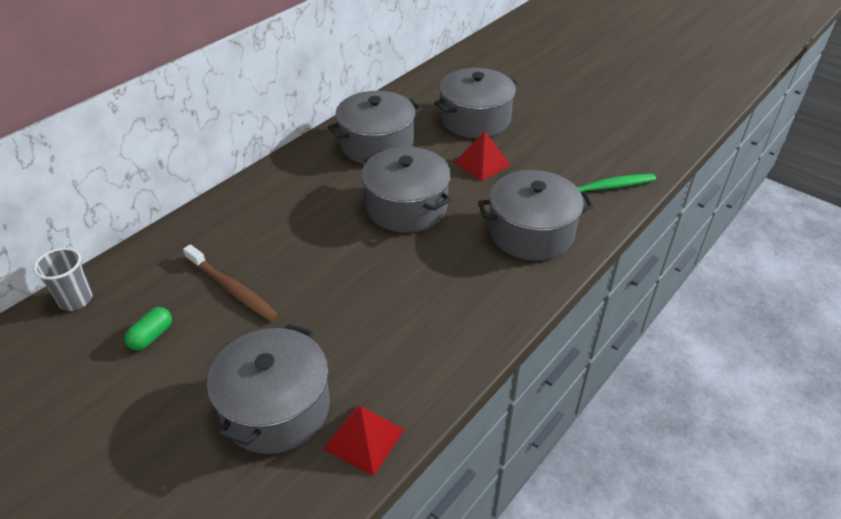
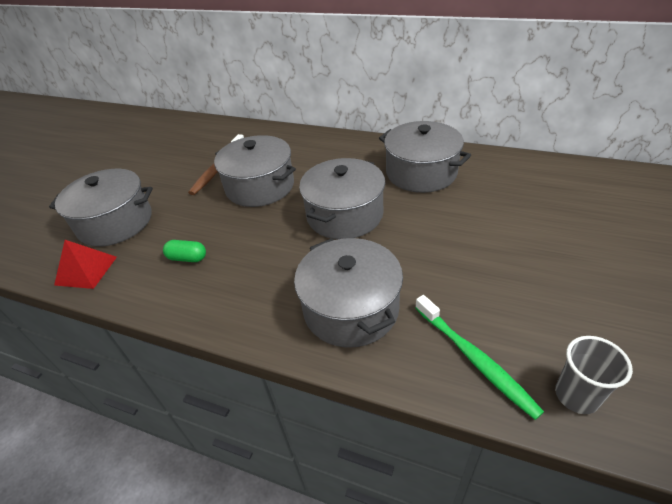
camera: 75 degrees right, 0 degrees up
grey cup [33,248,93,311] -> grey cup moved to [555,336,633,414]
green capsule [124,307,172,350] -> green capsule moved to [163,240,206,262]
grey pot [434,68,518,138] -> grey pot moved to [214,135,296,207]
red pyramid [454,131,510,181] -> none

